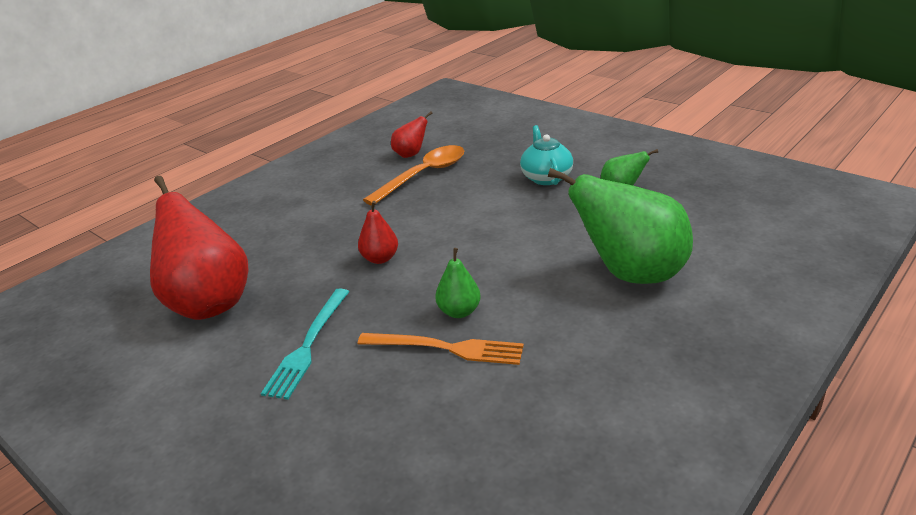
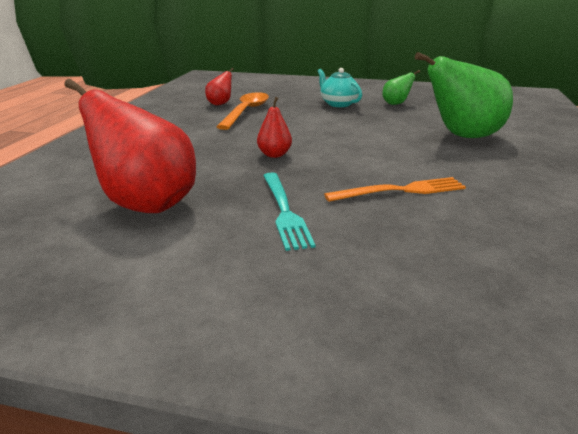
camera: 30 degrees left, 5 degrees down
green pear [435,248,481,318] -> none

